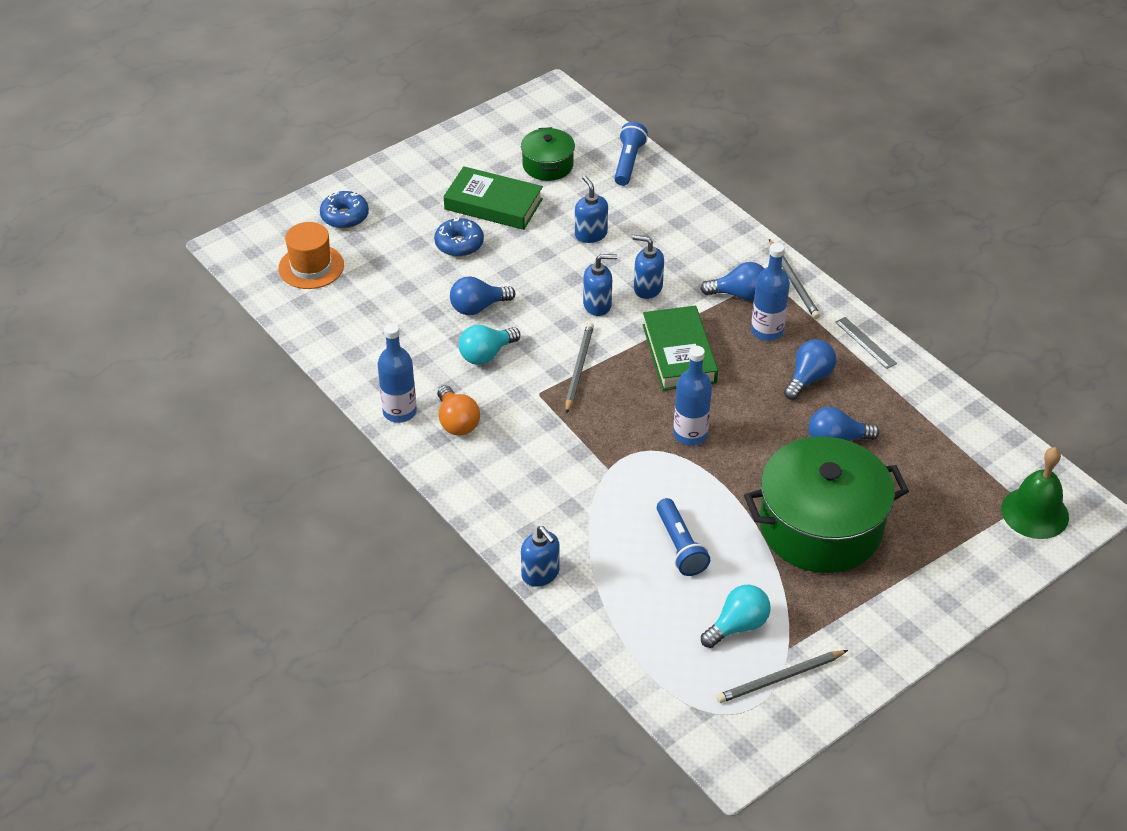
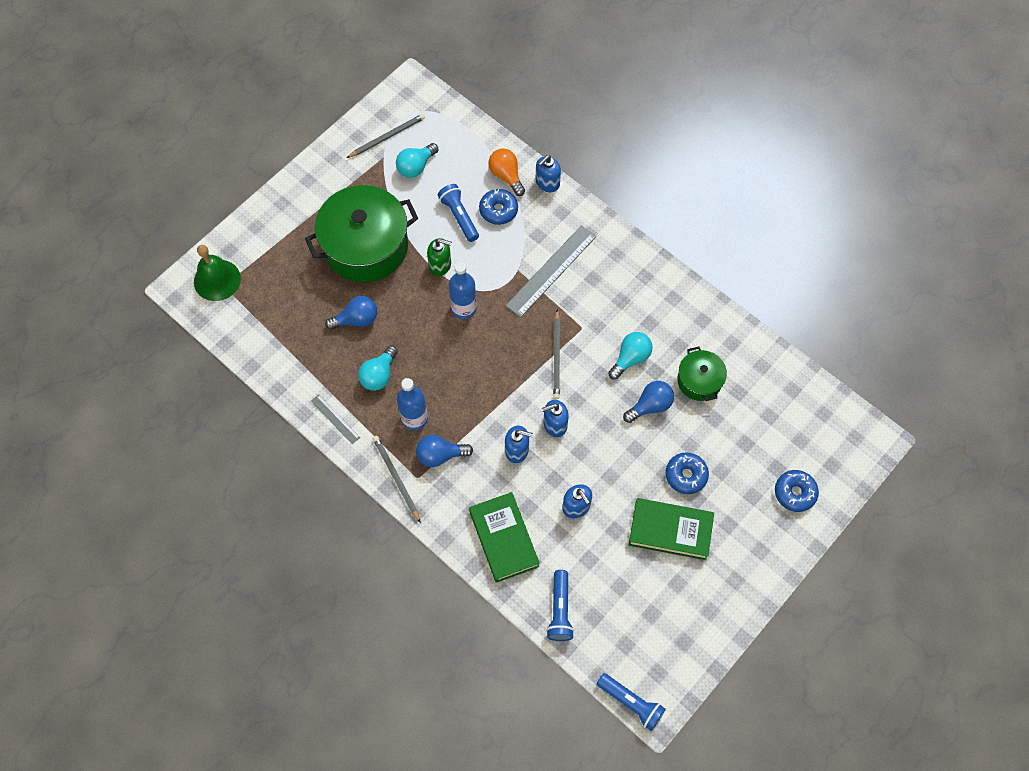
camera: 170 degrees right, 20 degrees up
orange hat [278,222,344,289] -> none
blue bottle [377,323,417,423] -> none
orange light bulb [437,385,480,436] -> orange light bulb moved to [488,148,525,196]
green pot [521,127,575,181] -> green pot moved to [677,346,727,401]
blue soap dispenser [521,526,559,587] -> blue soap dispenser turned 90 degrees counterclockwise [535,155,561,192]
green book [643,306,718,390] -> green book moved to [469,492,540,583]
blue light bulb [784,339,836,400] -> turquoise light bulb [358,345,398,391]
none -> green soap dispenser [427,238,452,276]
none -> blue donut [479,189,518,225]
none -> grey ruler [505,225,596,318]
none -> blue flashlight [597,673,666,731]

